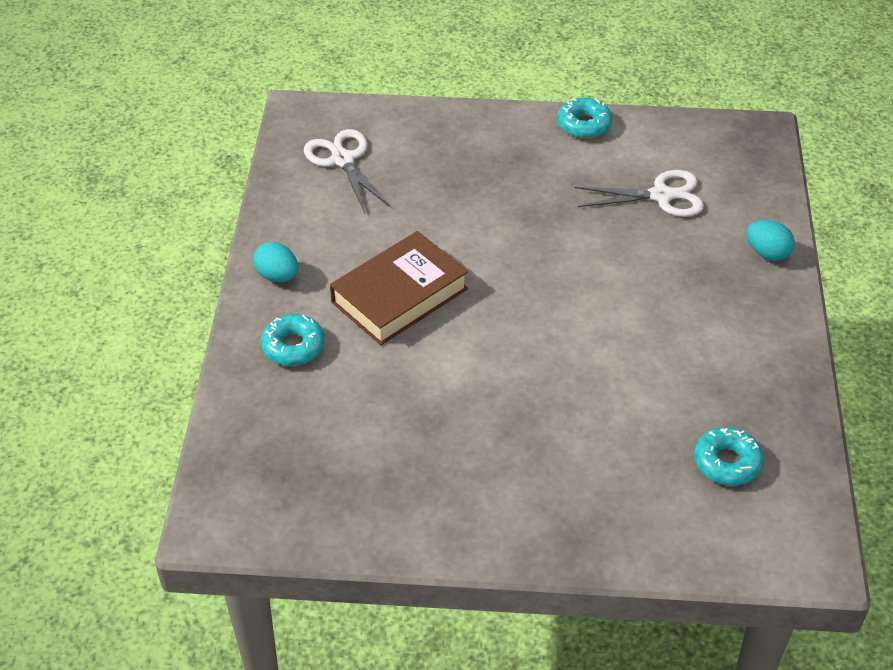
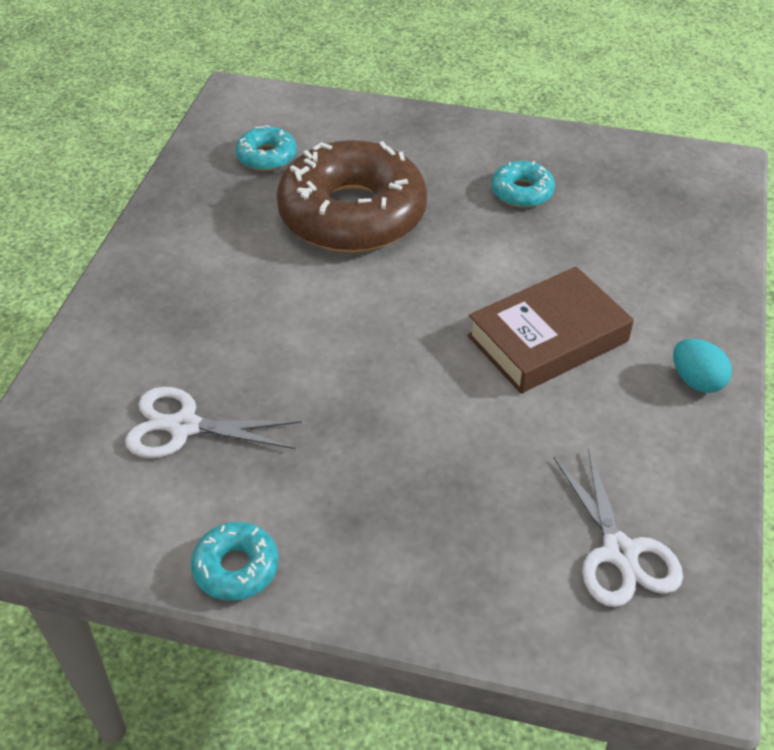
camera: 170 degrees left, 0 degrees up
turquoise donut [261,314,325,366] -> turquoise donut moved to [491,161,555,208]
turquoise egg [746,220,795,261] -> none
none -> brown donut [277,140,427,252]

